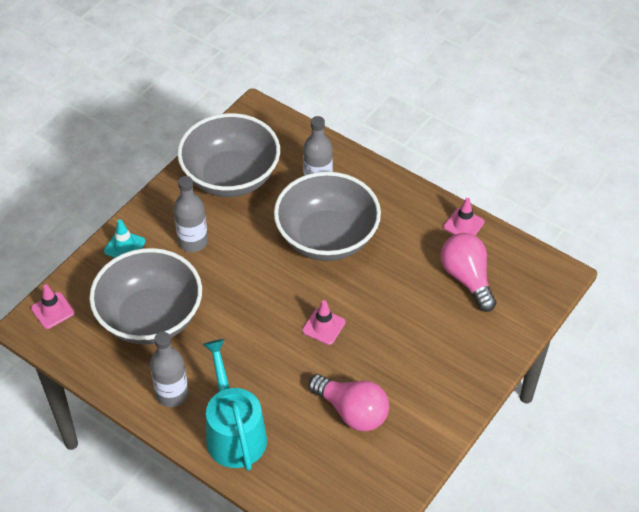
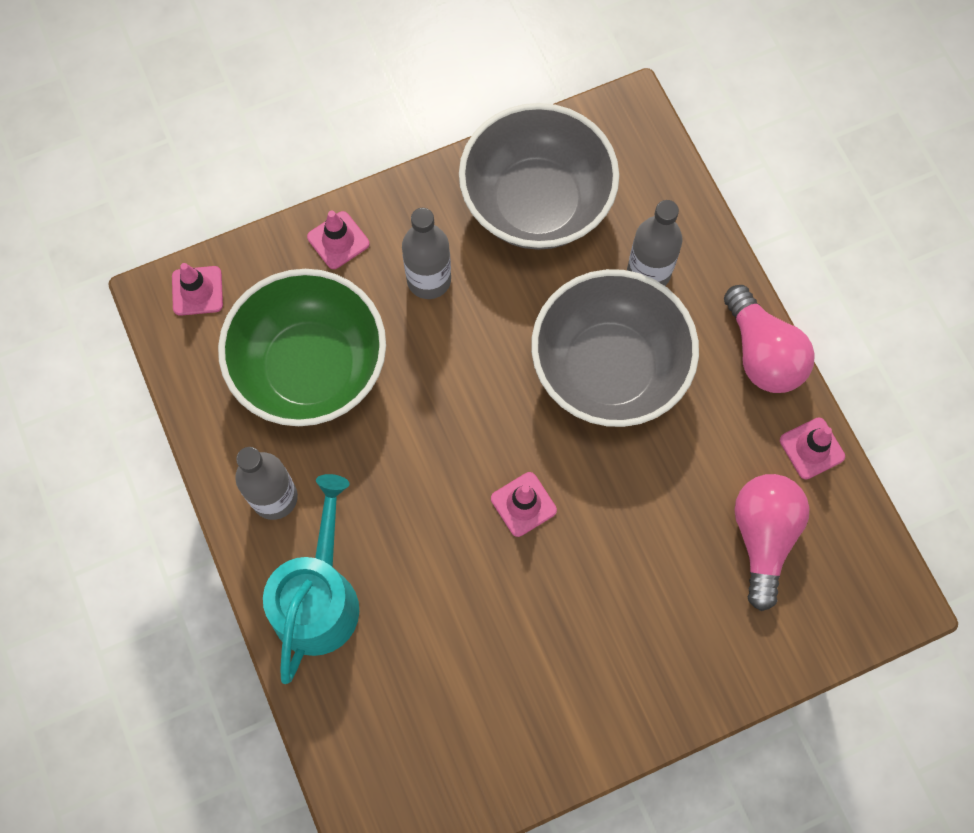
camera: 30 degrees right, 20 degrees up
grey bowl [89,248,202,345] -> green bowl [218,269,386,426]
turquoise traffic cone [104,219,146,258] -> pink traffic cone [307,211,370,269]
pink light bulb [308,374,389,431] -> pink light bulb moved to [724,285,815,393]

